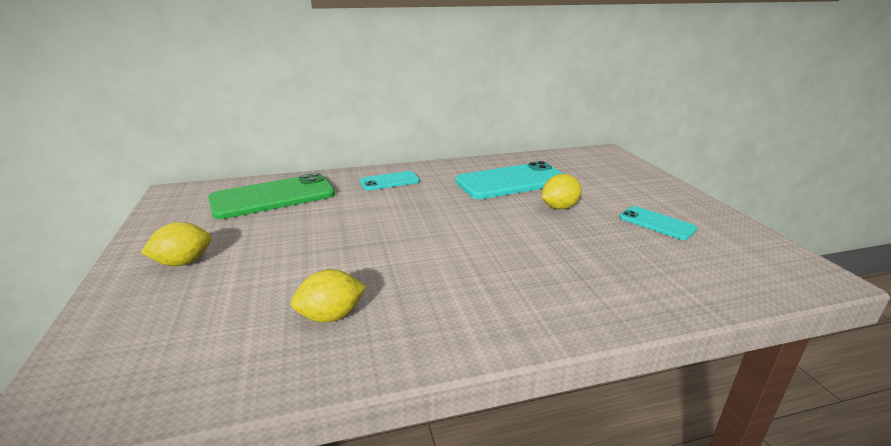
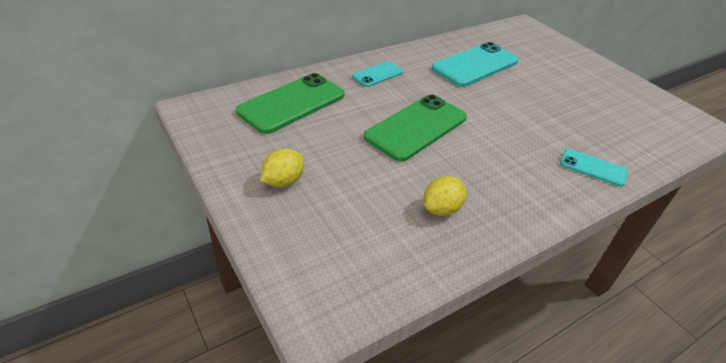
camera: 20 degrees left, 15 degrees up
yellow lemon [542,174,582,209] -> none
turquoise phone [619,206,697,240] -> turquoise phone moved to [560,149,627,187]
none -> green phone [364,94,467,162]

